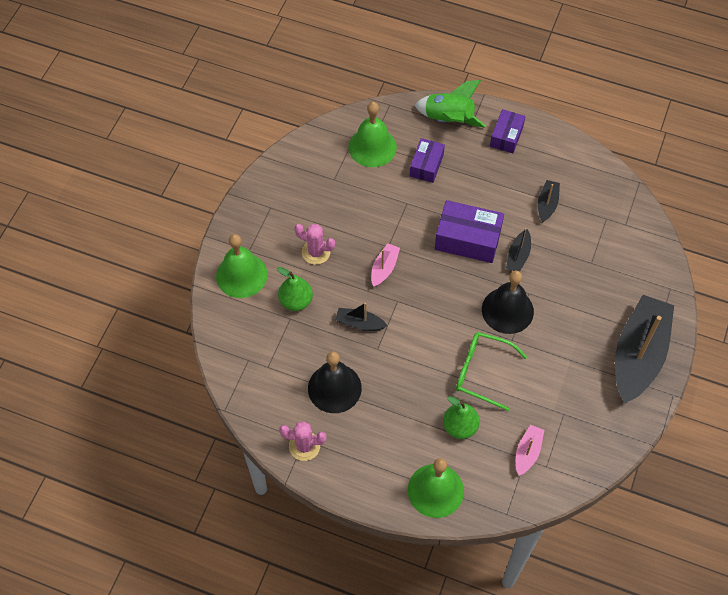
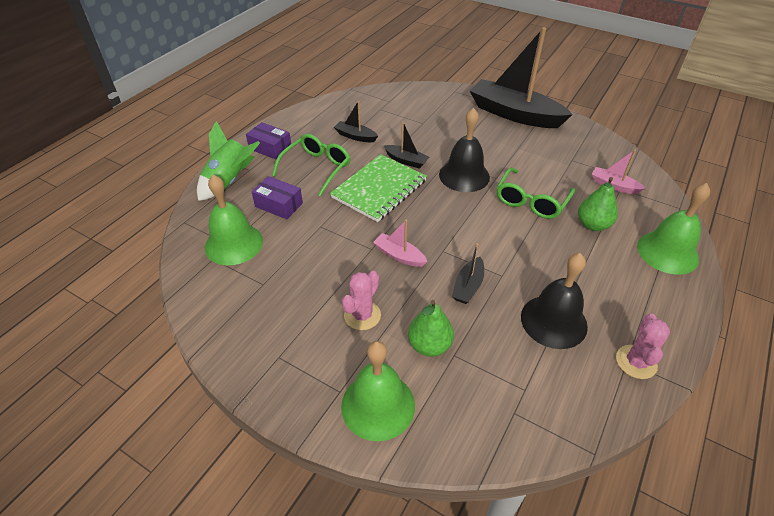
camera: 80 degrees left, 15 degrees down
purple box [435,200,504,263] -> green notebook [330,154,427,222]
none -> green glasses [272,134,350,197]

